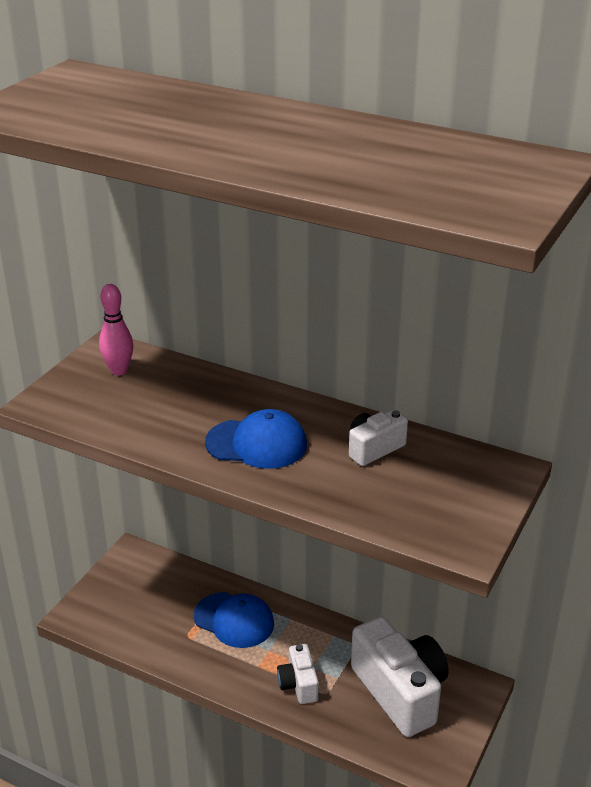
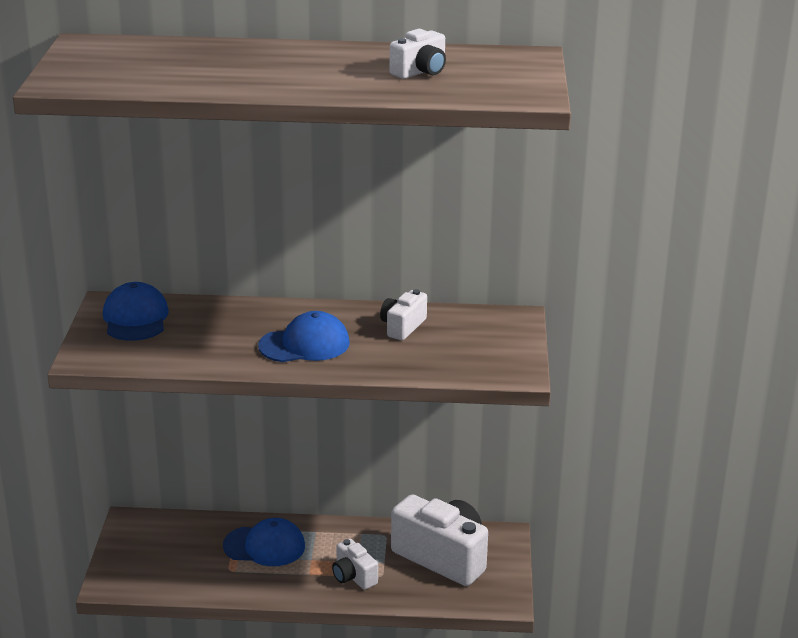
camera: 25 degrees left, 5 degrees down
pink bowling pin [99,284,133,376] -> blue cap [103,282,169,341]
none -> white camera [390,29,446,79]

